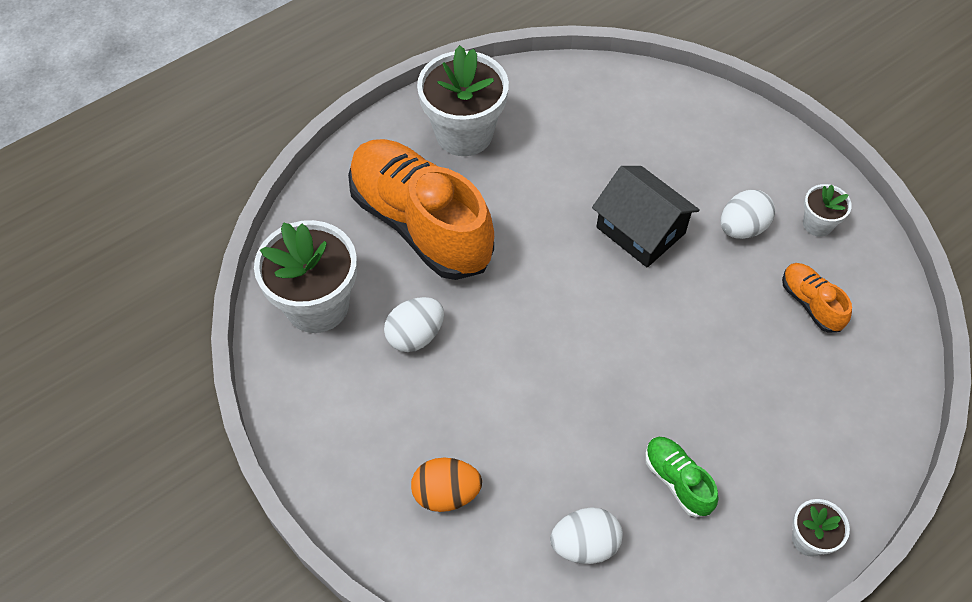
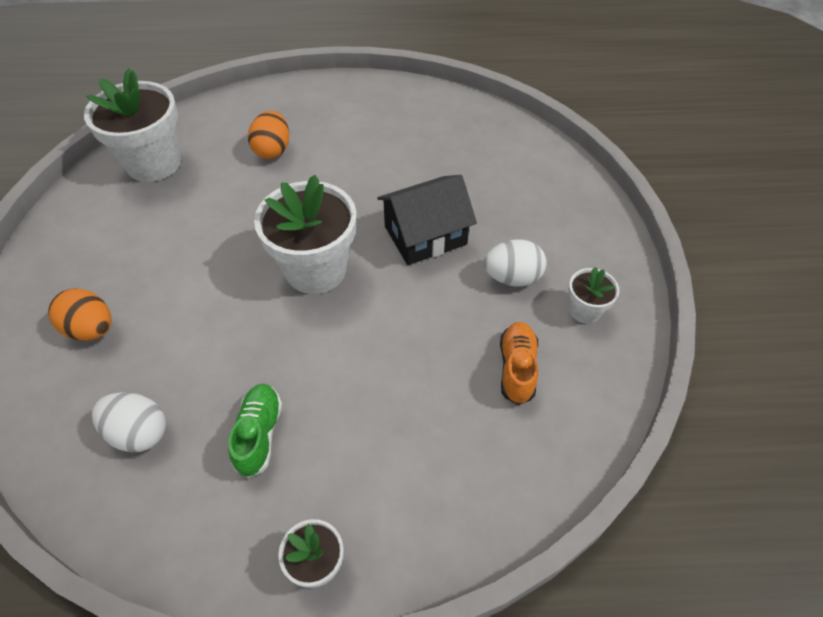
camera: 35 degrees right, 5 degrees down
orange shoe [348,139,494,280] -> orange egg [248,111,289,159]
white egg [384,297,444,352] -> none
white flower pot [417,45,509,156] -> white flower pot moved to [254,175,356,294]
black house [592,166,700,268] -> black house turned 75 degrees clockwise [377,175,477,265]

